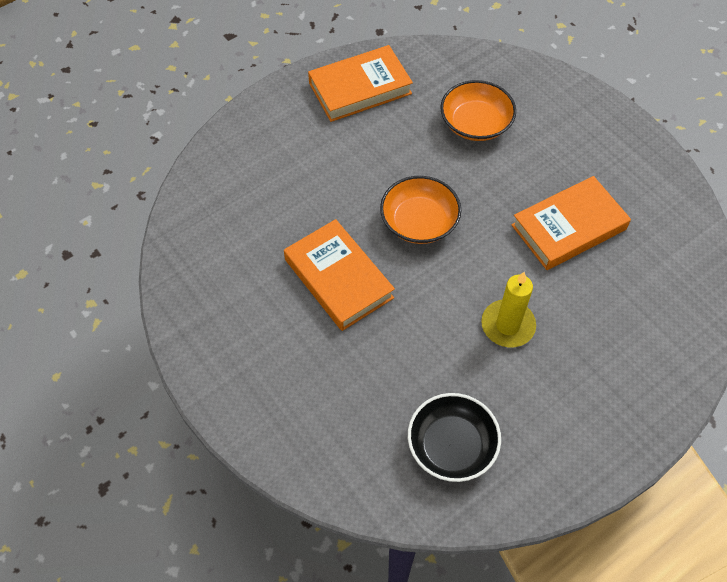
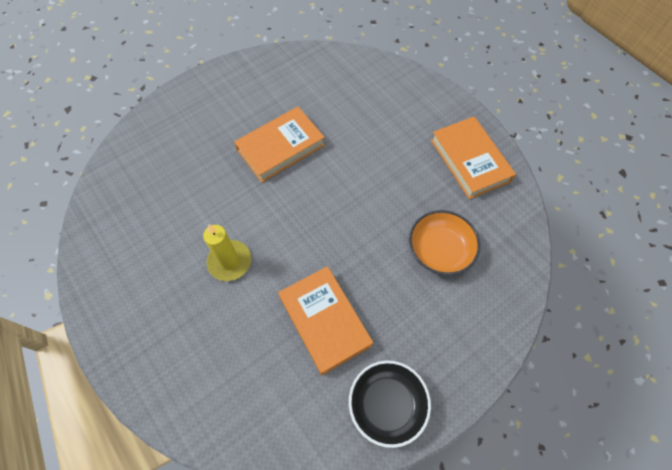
camera: 90 degrees right, 5 degrees up
orange bowl [380,176,461,244] -> none
black bowl [408,393,501,482] -> black bowl moved to [349,360,431,448]

